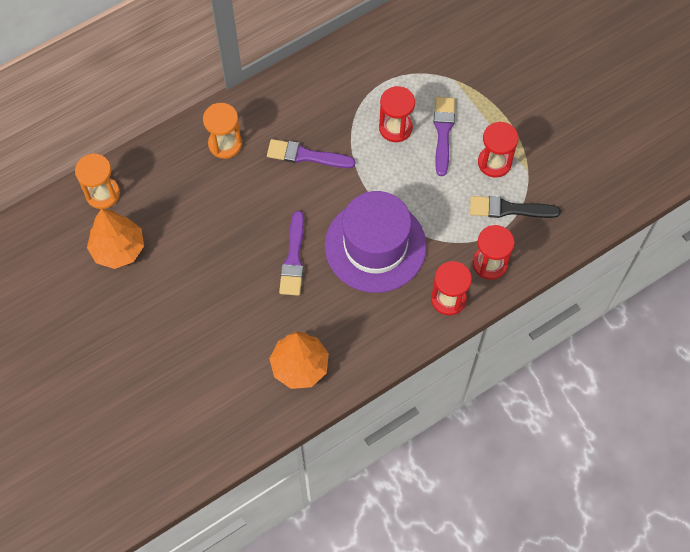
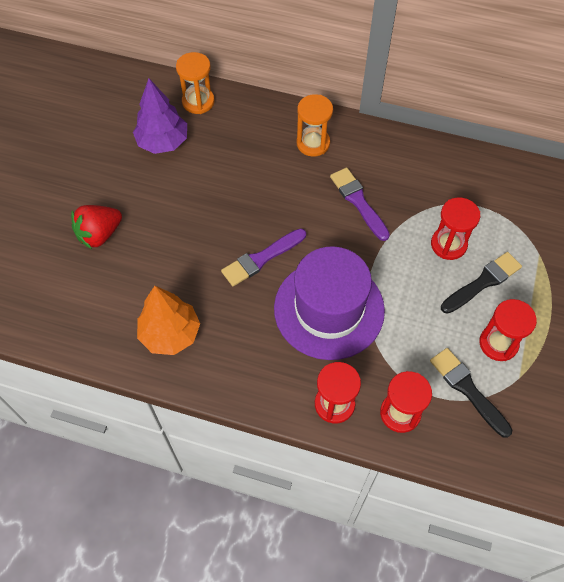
camera: 50 degrees right, 5 degrees down
orange tree [87,208,144,269] -> purple tree [133,79,187,154]
purple brush [434,97,455,176] -> black brush [441,252,522,314]
none -> red strawberry [71,205,122,249]

